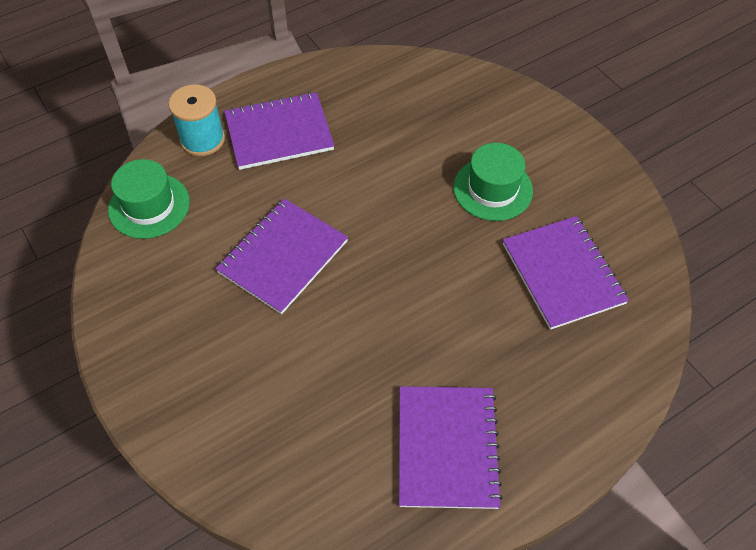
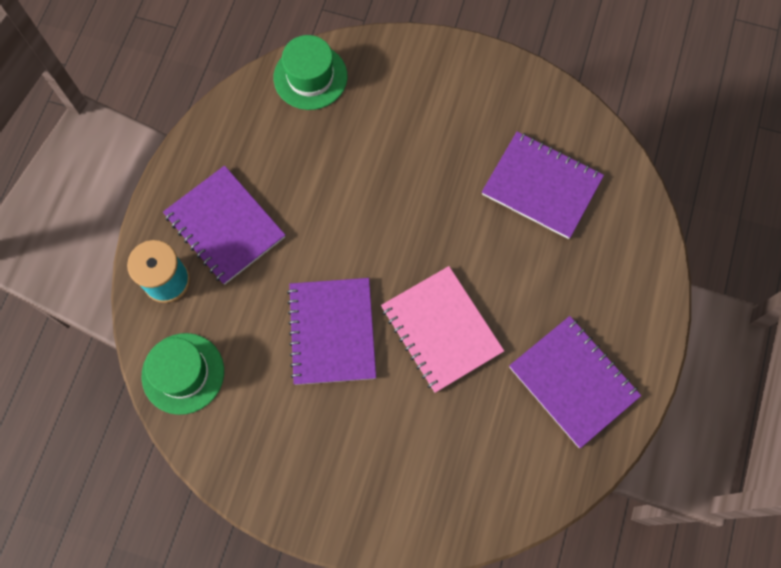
camera: 40 degrees left, 15 degrees up
purple notebook [224,92,334,170] -> purple notebook turned 75 degrees counterclockwise [163,166,285,285]
green hat [453,143,533,221] -> green hat moved to [274,35,347,110]
none -> pink notebook [381,266,504,393]

